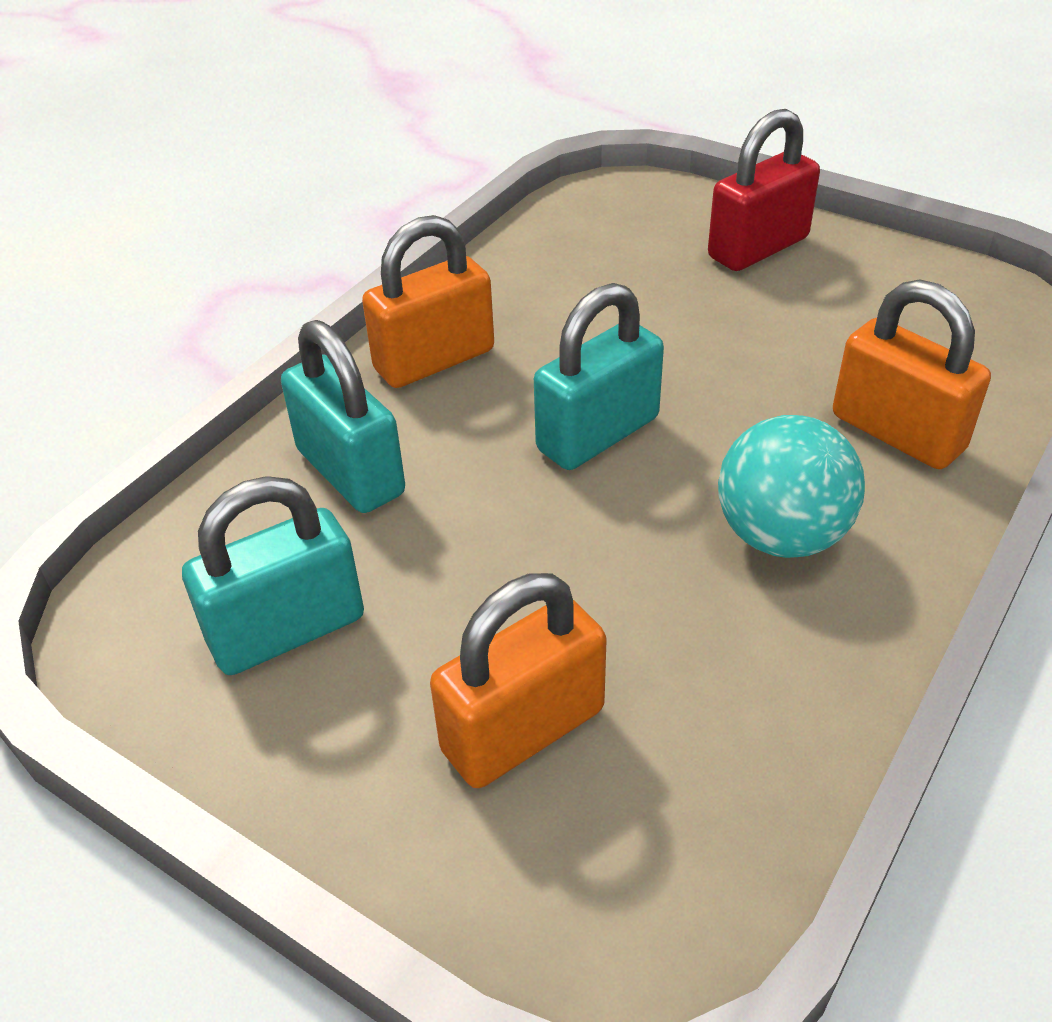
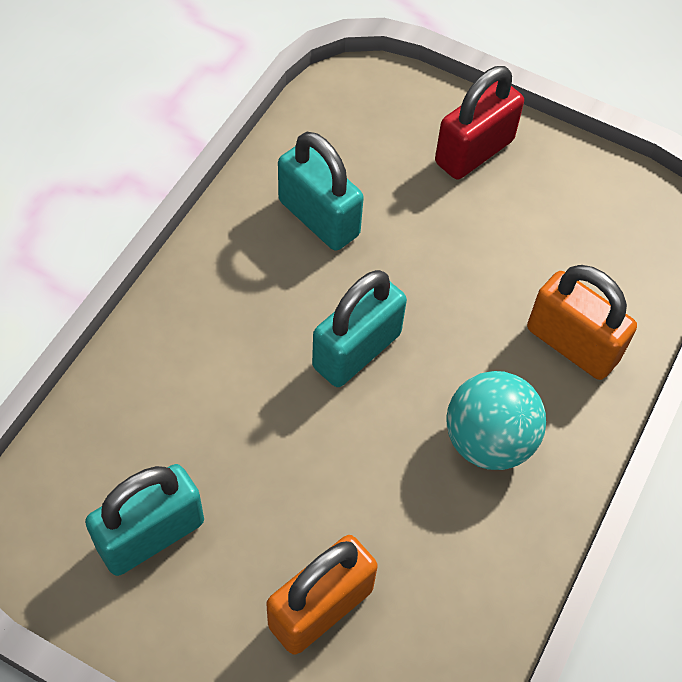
camera: 10 degrees left, 15 degrees up
turquoise padlock [281,320,405,513] -> turquoise padlock moved to [278,131,364,251]
orange padlock [362,215,494,388] -> none

